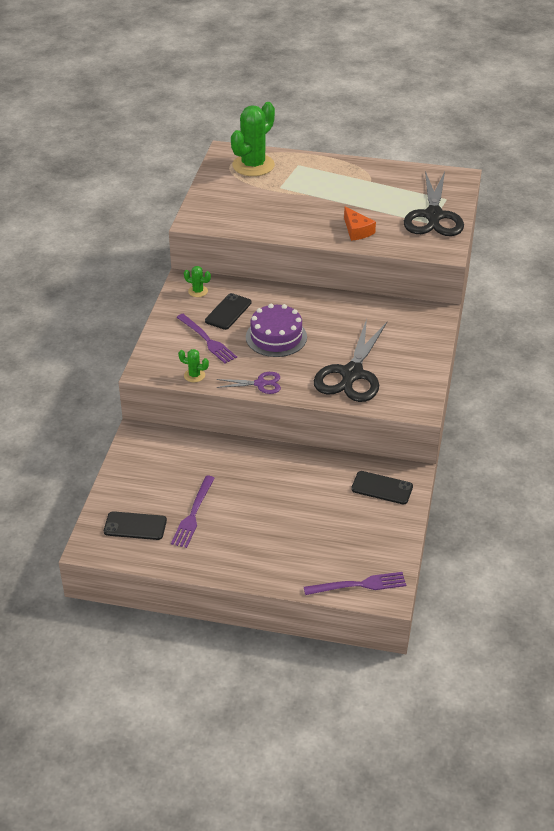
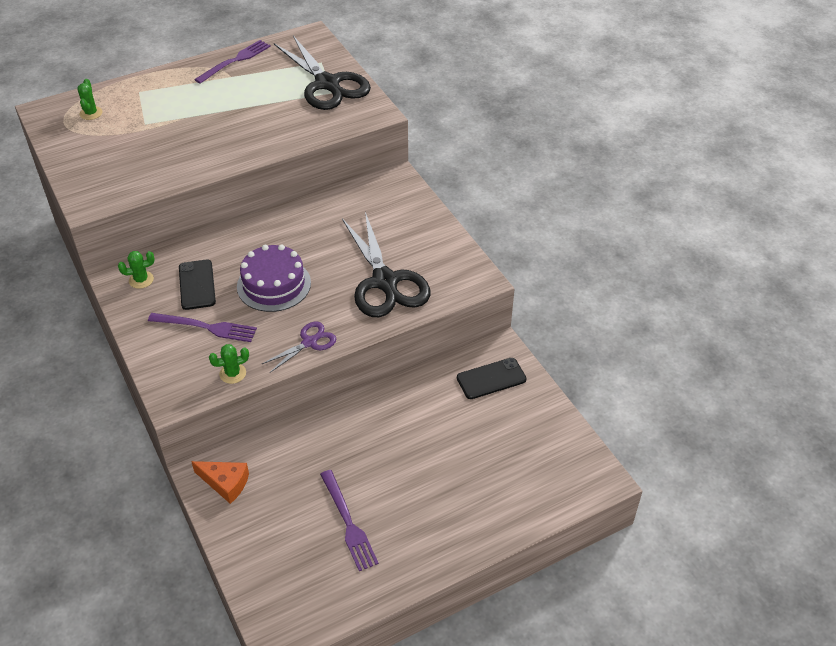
camera: 40 degrees left, 5 degrees up
black phone [104,511,167,540] -> none
green cactus [231,102,275,176] -> green cactus [77,79,103,120], size x0.43
purple fork [304,572,406,595] -> purple fork moved to [194,40,271,84]
orange cheese [344,207,376,241] -> orange cheese moved to [191,461,249,504]

